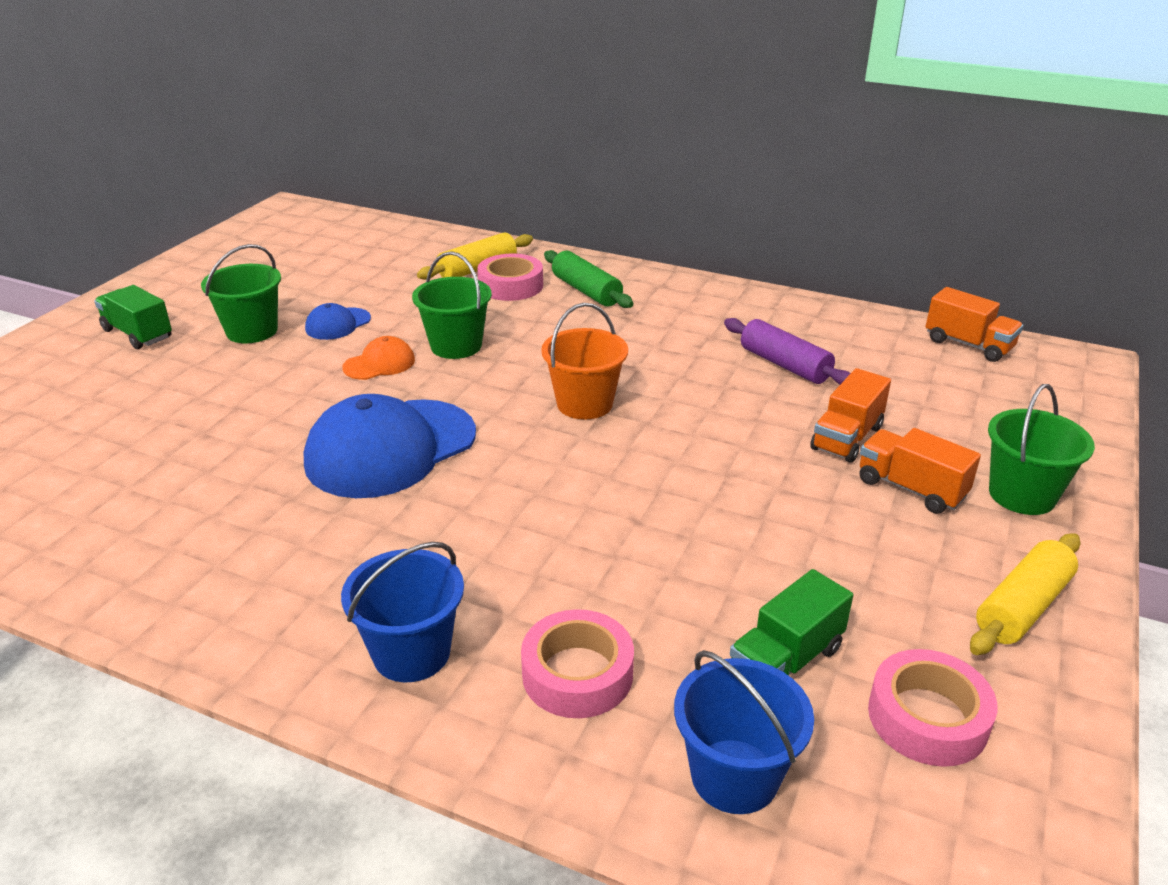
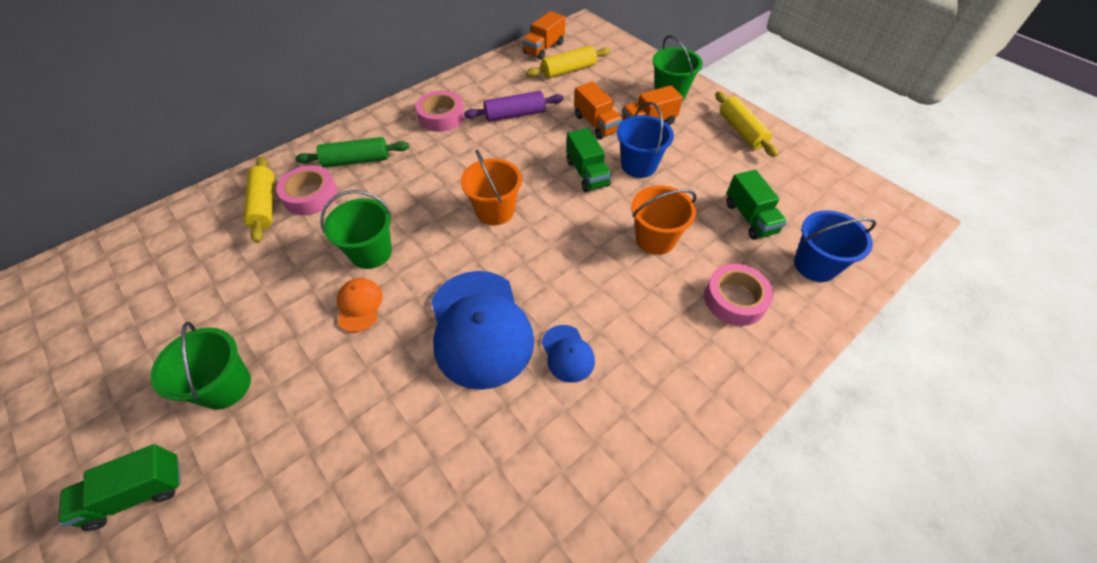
camera: 65 degrees left, 20 degrees up
blue cap [305,303,371,340] -> blue cap moved to [541,325,595,383]
blue bucket [341,542,464,682] -> blue bucket moved to [617,102,674,178]
pink tape [868,649,998,767] -> pink tape moved to [416,91,465,132]
orange truck [926,287,1023,362] -> orange truck turned 150 degrees clockwise [522,11,565,60]
none -> yellow rolling pin [526,46,610,79]
none -> green truck [566,128,612,192]
none -> orange bucket [631,185,696,255]

